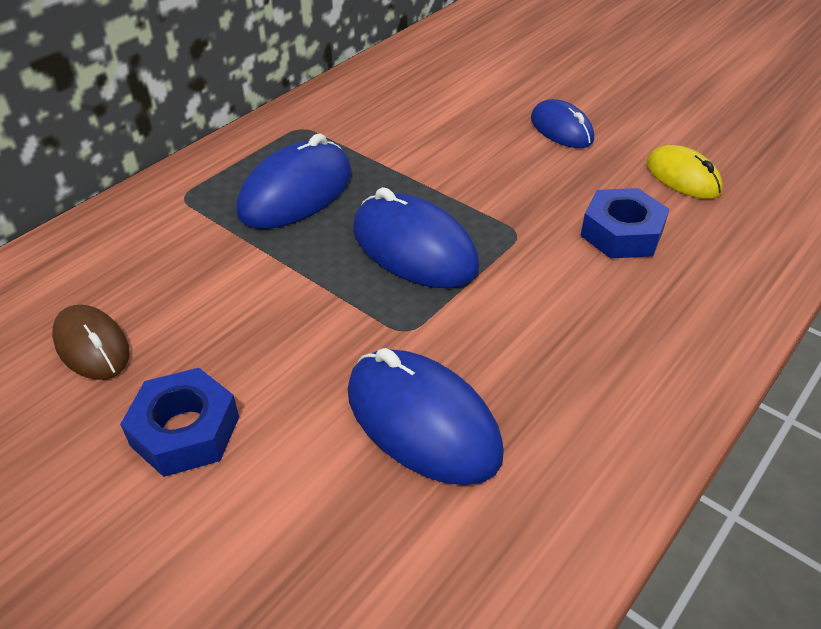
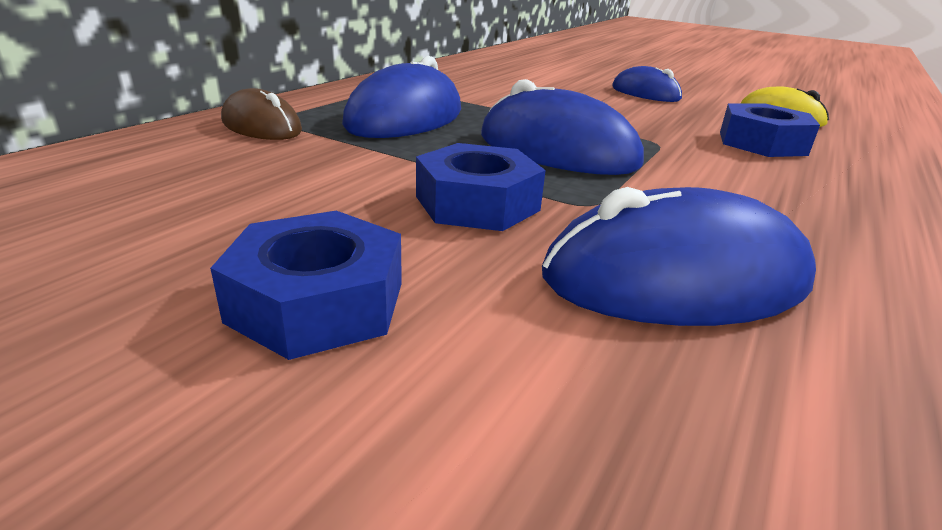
camera: 10 degrees left, 15 degrees down
brown mouse [52,305,130,380] -> brown mouse moved to [221,88,302,140]
blue mouse [348,348,504,485] -> blue mouse turned 45 degrees counterclockwise [542,187,816,326]
none -> blue nut [416,143,546,231]

